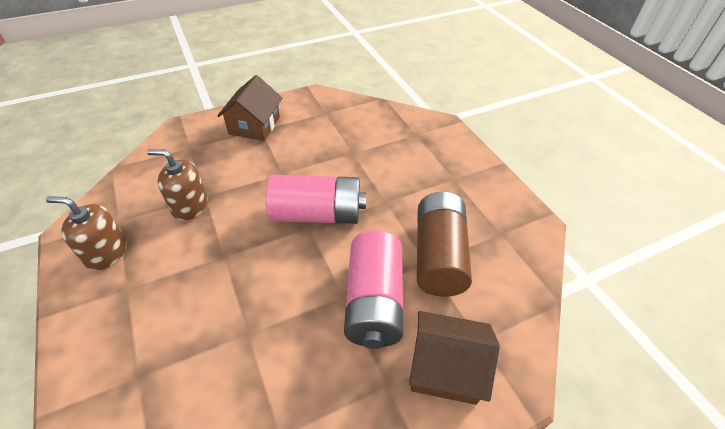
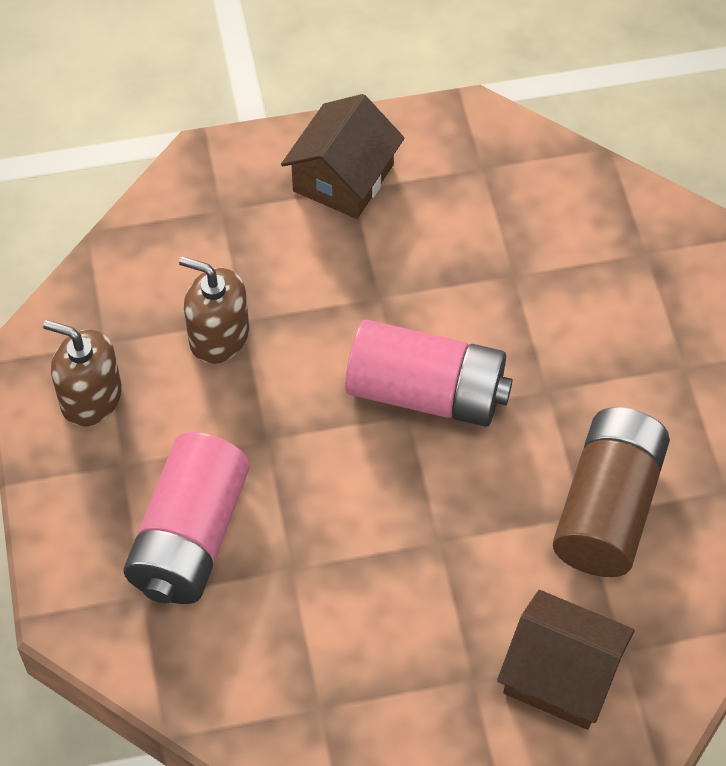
camera: 15 degrees right, 10 degrees up
pink battery [344,230,403,349] -> pink battery moved to [123,432,250,604]

